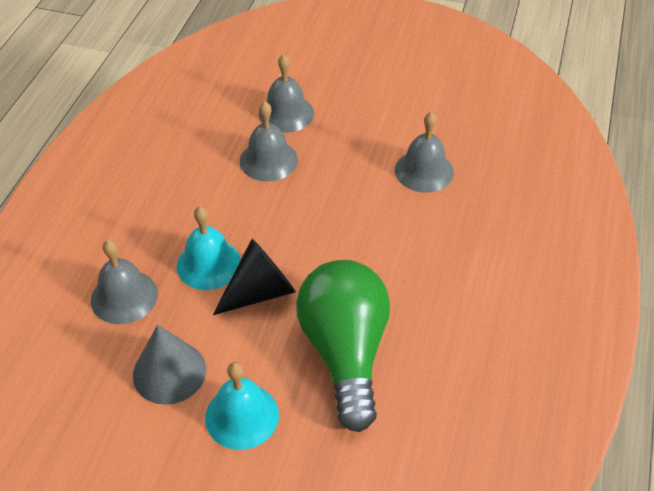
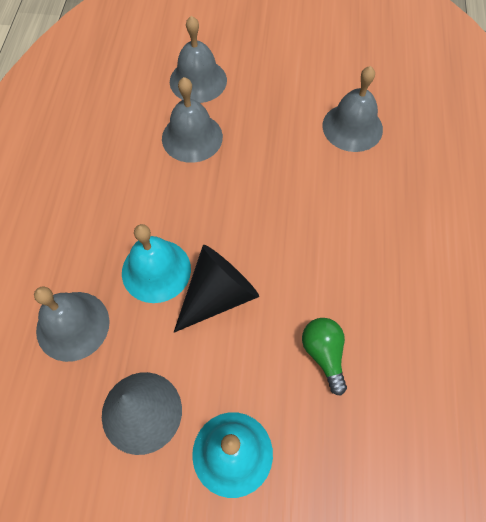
camera: 10 degrees left, 15 degrees up
green light bulb [296,260,390,432] -> green light bulb [302,318,347,396], size x0.42

